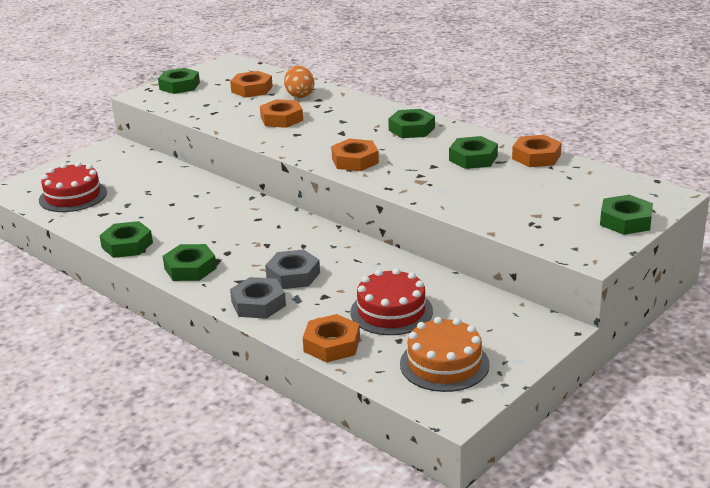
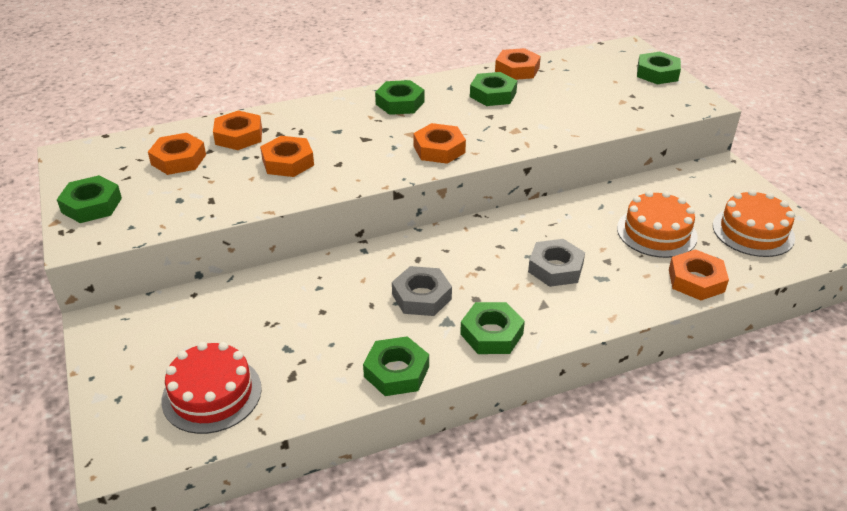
camera: 65 degrees left, 10 degrees up
grey nut [230,277,286,319] -> grey nut moved to [392,266,452,316]
orange egg [284,66,314,98] -> orange nut [213,110,262,150]
red cake [350,268,433,335] -> orange cake [617,191,698,258]

